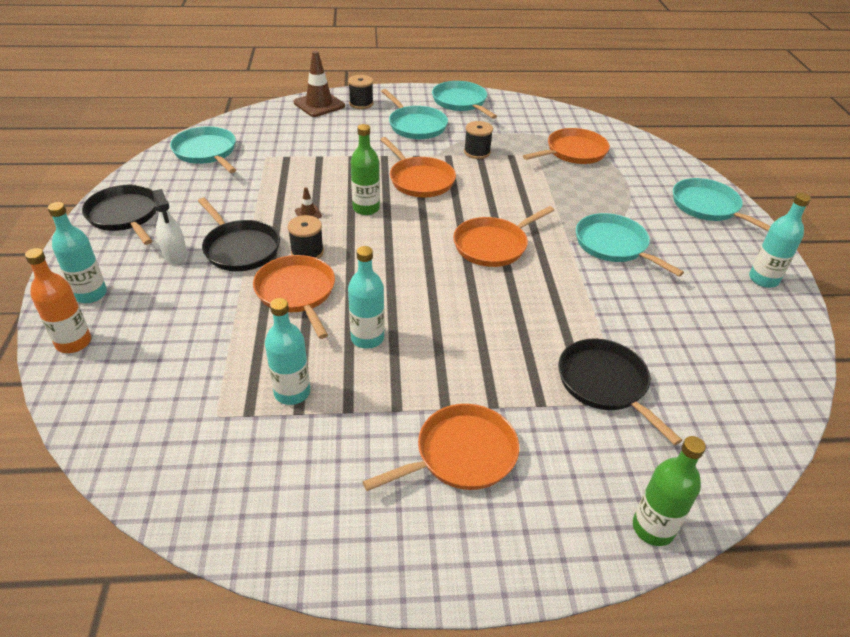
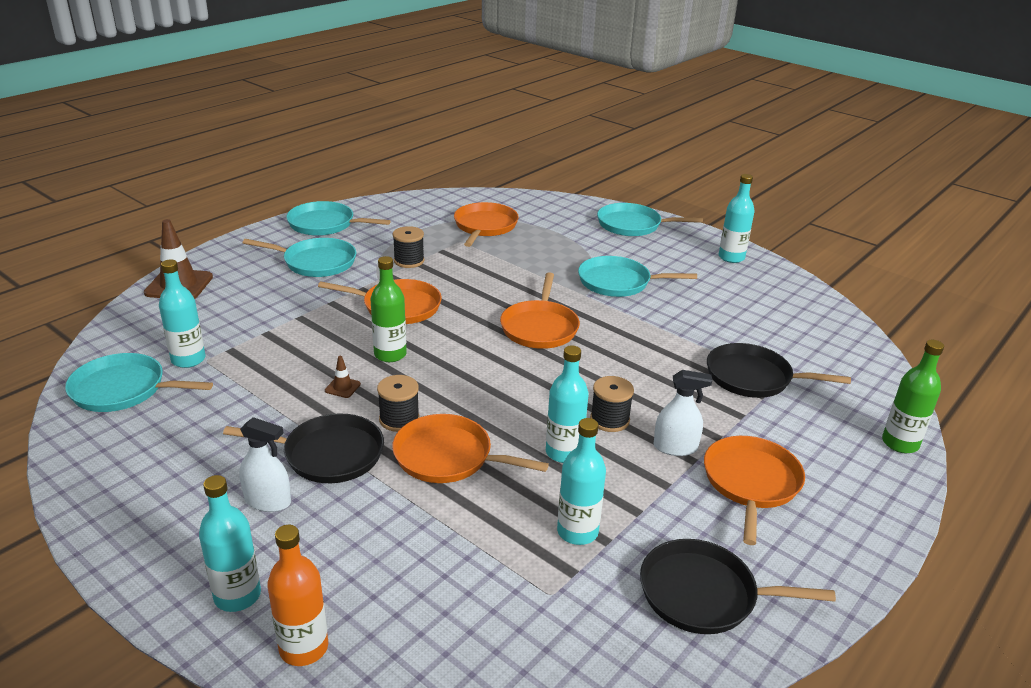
camera: 45 degrees left, 10 degrees down
black pan [82,185,156,245] -> black pan moved to [640,539,836,634]
black spool [348,75,374,109] -> black spool moved to [590,376,634,432]
none -> turquoise bottle [159,260,206,368]
none -> white spray bottle [653,370,712,456]

